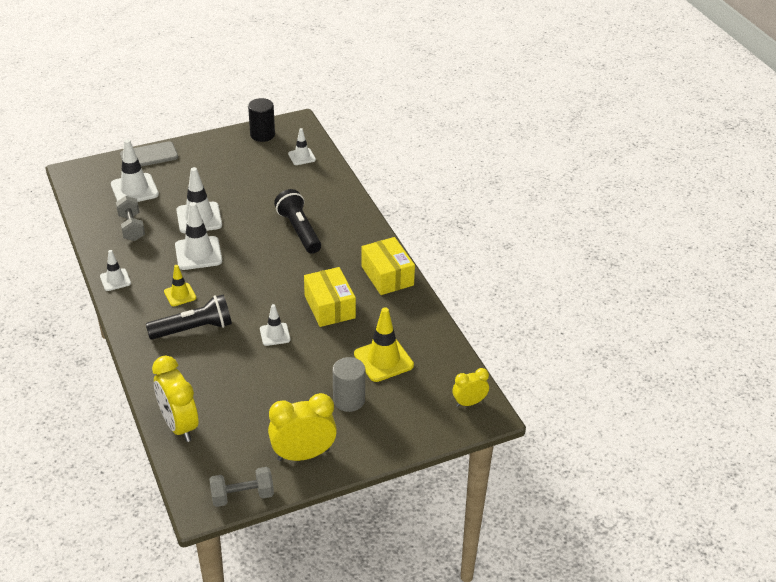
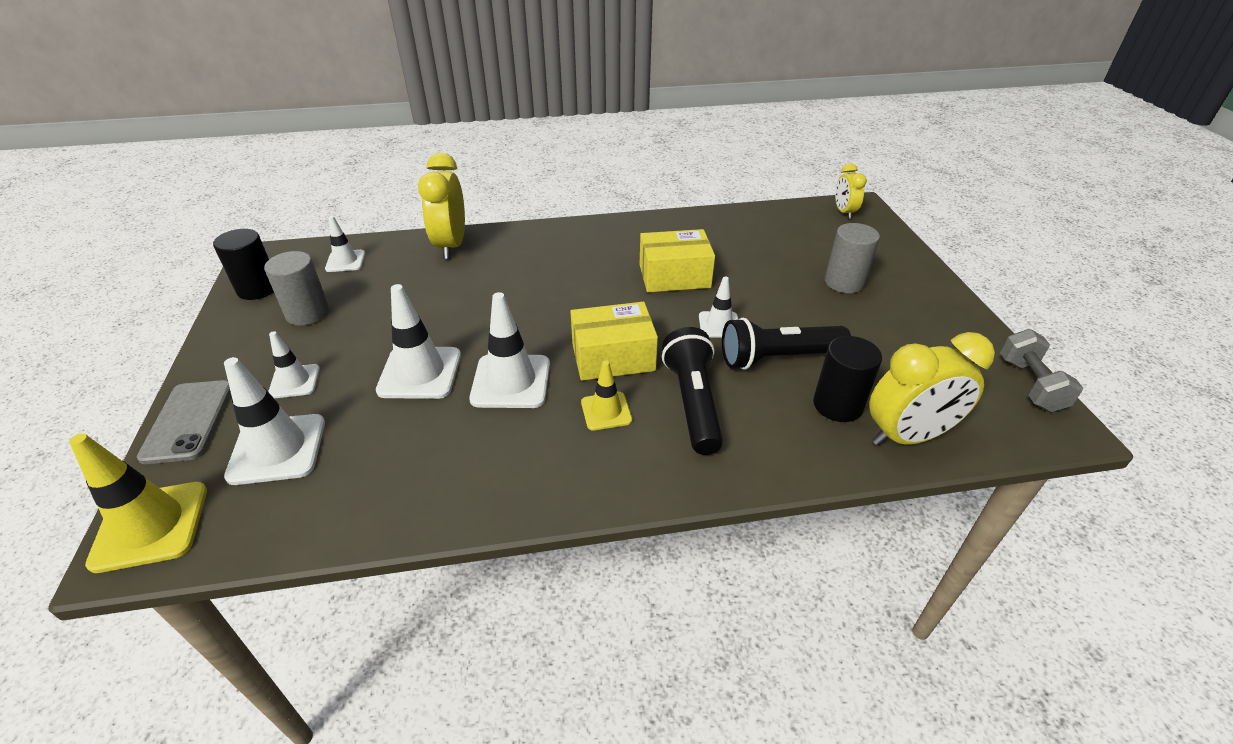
camera: 75 degrees left, 0 degrees up
white traffic cone [100,250,131,291] -> white traffic cone moved to [268,331,320,399]
grey dumbbell [116,196,145,241] -> none
yellow clock [268,393,337,461] -> yellow clock moved to [418,153,465,259]
black flashlight [274,189,321,254] -> black flashlight moved to [722,318,851,370]
yellow traffic cone [354,307,414,382] -> yellow traffic cone moved to [69,433,207,573]
yellow box [361,237,415,295] -> yellow box moved to [570,302,658,381]
none -> grey cylinder [264,251,329,326]
none -> black cylinder [813,336,882,422]

